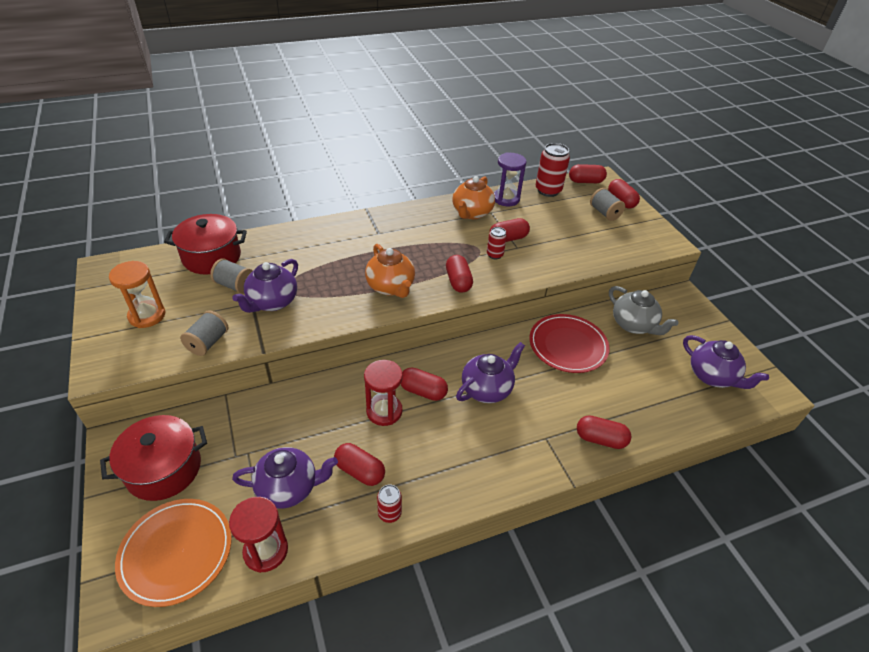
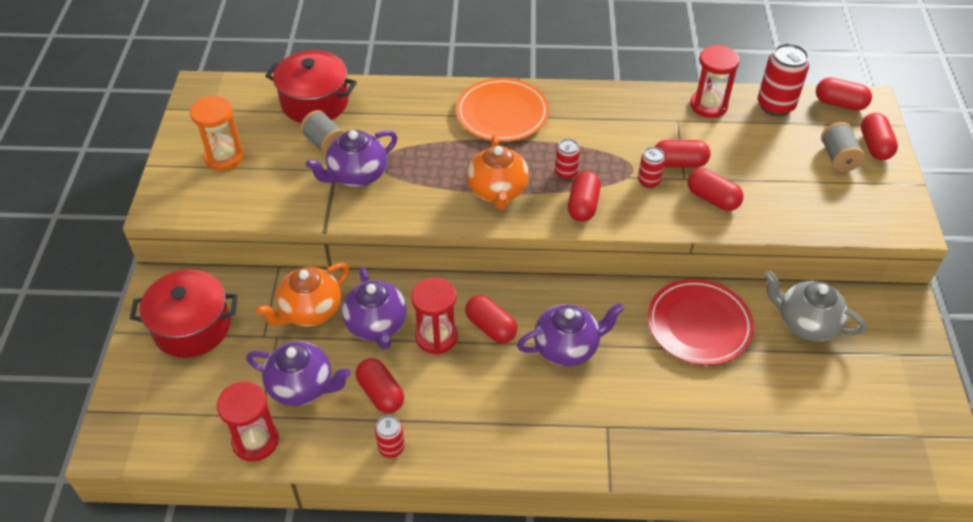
camera: 25 degrees right, 5 degrees up
orange plate [115,499,232,607] -> orange plate moved to [456,78,549,142]
grey spool [180,310,228,356] -> none
orange teapot [452,176,495,219] -> orange teapot moved to [256,263,349,327]
purple hourglass [494,152,526,206] -> red hourglass [690,45,739,118]
red capsule [577,415,632,449] -> red capsule moved to [687,168,744,211]
grey teapot [609,286,679,335] -> grey teapot turned 135 degrees clockwise [764,270,866,341]
purple teapot [683,335,769,389] -> purple teapot moved to [342,267,407,350]
none -> red can [555,139,580,180]

